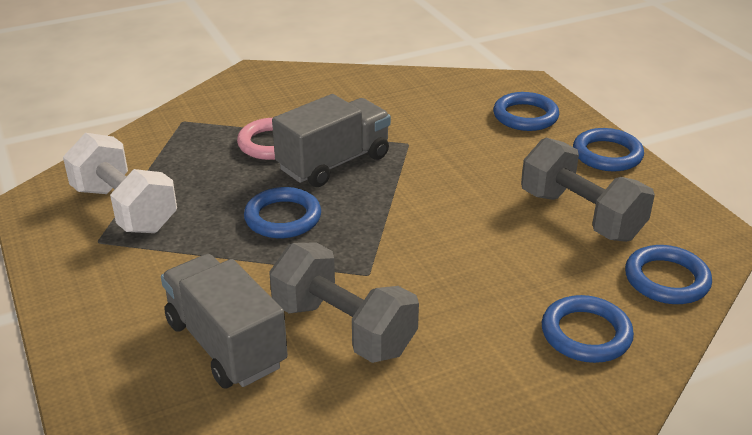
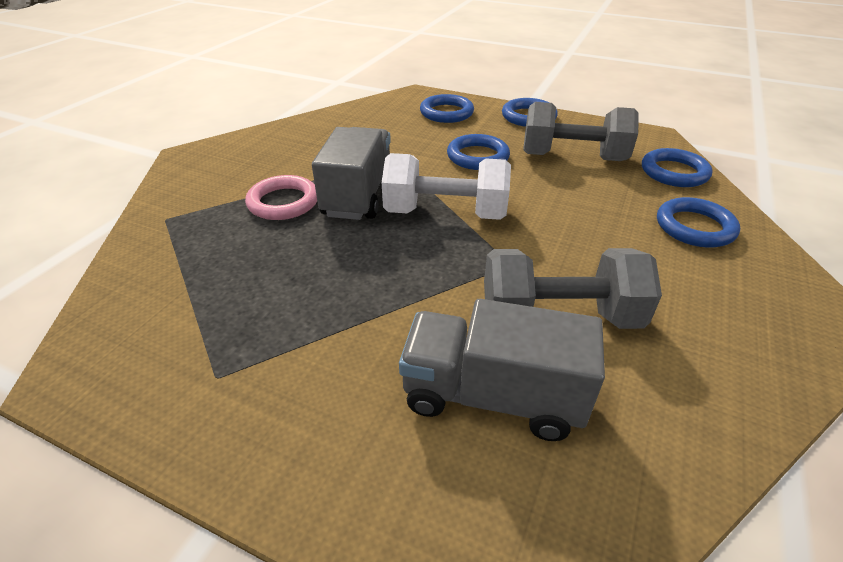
camera: 40 degrees left, 5 degrees up
white dumbbell [63,133,177,233] -> white dumbbell moved to [382,153,511,220]
blue ring [244,187,321,238] -> blue ring moved to [447,134,510,170]

